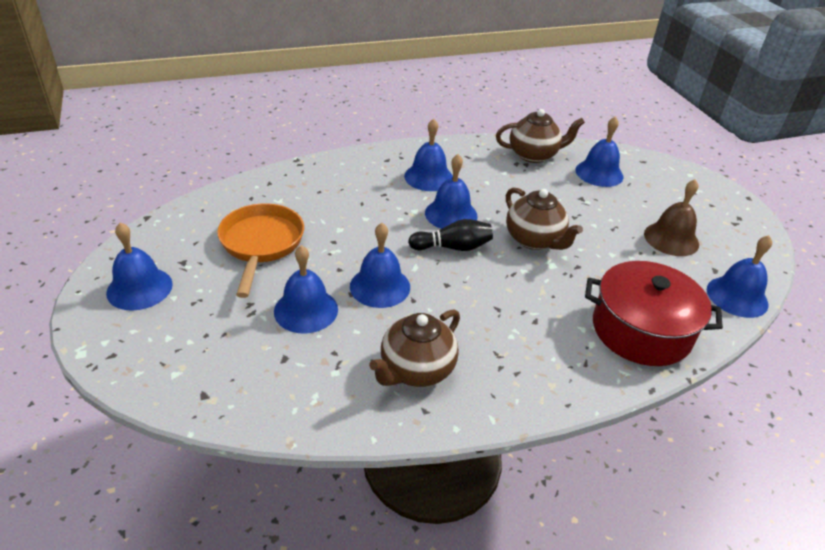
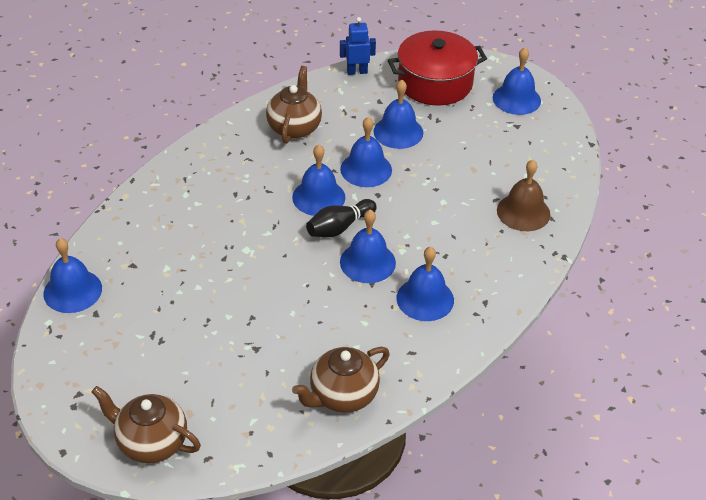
camera: 150 degrees right, 5 degrees up
orange pan [217,203,304,298] -> none
brown teapot [506,188,583,250] -> brown teapot moved to [92,386,201,463]
blue bell [575,116,623,187] -> blue bell moved to [292,145,345,216]
red pot [585,261,723,366] -> red pot moved to [388,30,487,106]
brown bell [644,179,699,256] -> brown bell moved to [497,160,550,231]
none -> blue robot [340,17,376,75]

